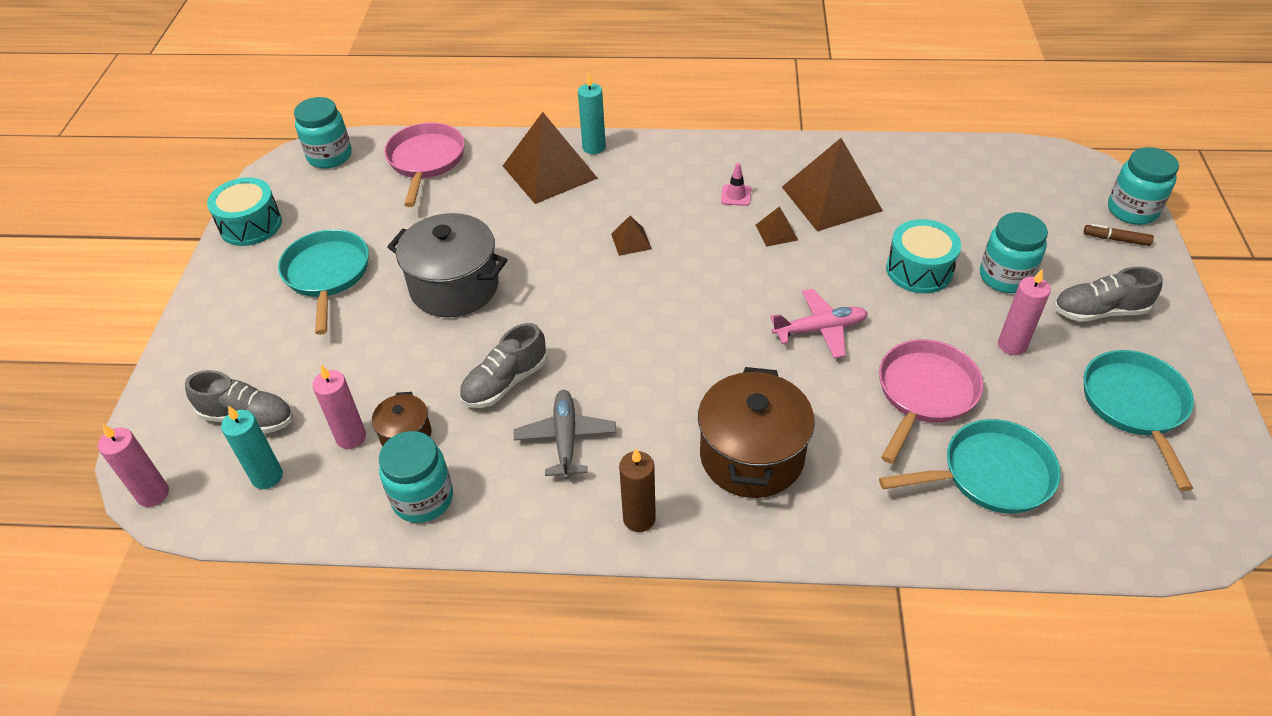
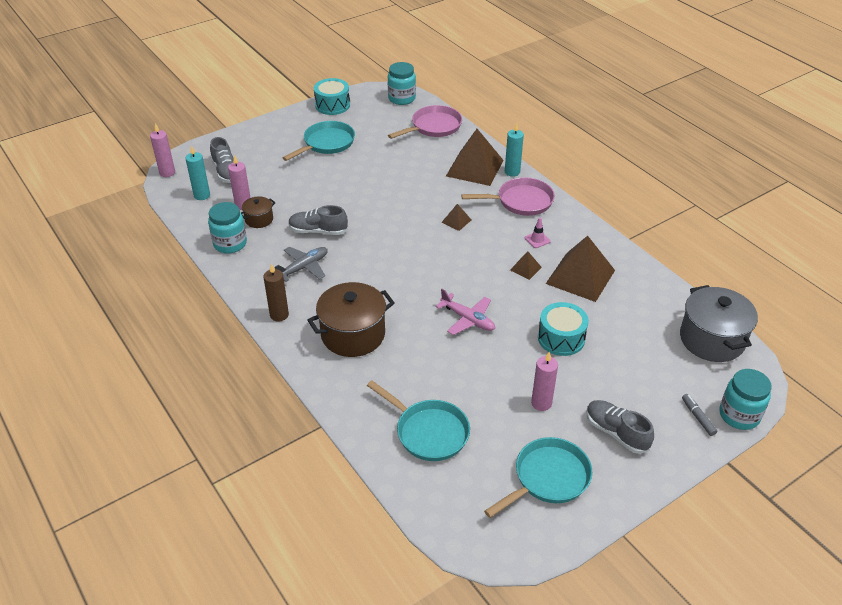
camera: 50 degrees right, 5 degrees down
grey pot [387,213,507,317] -> grey pot moved to [680,285,758,362]
pink pan [879,339,983,464] -> pink pan moved to [461,177,555,216]
turquoise jar [980,212,1048,293] -> none
brown marker [1084,224,1154,246] -> grey marker [682,394,717,436]

